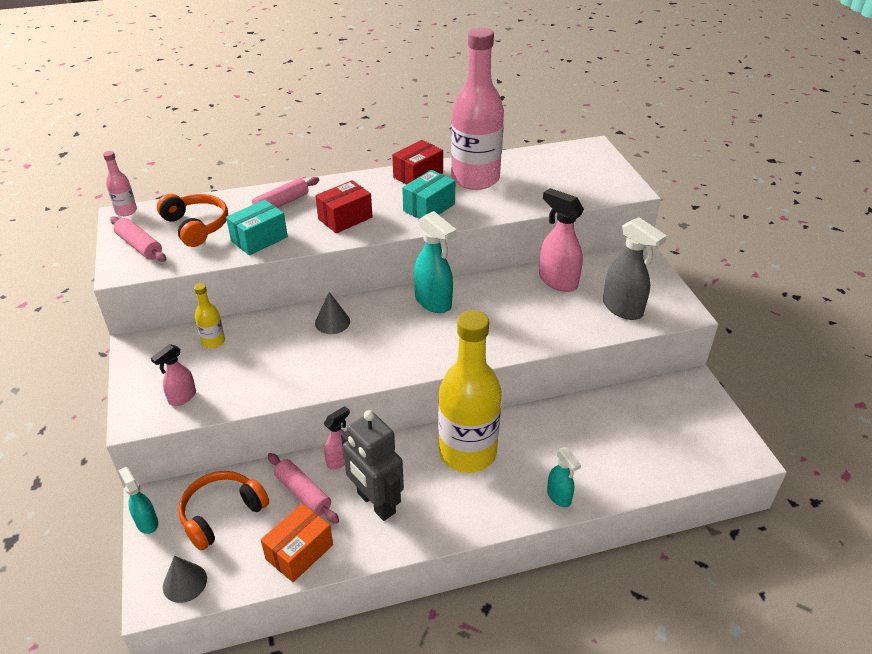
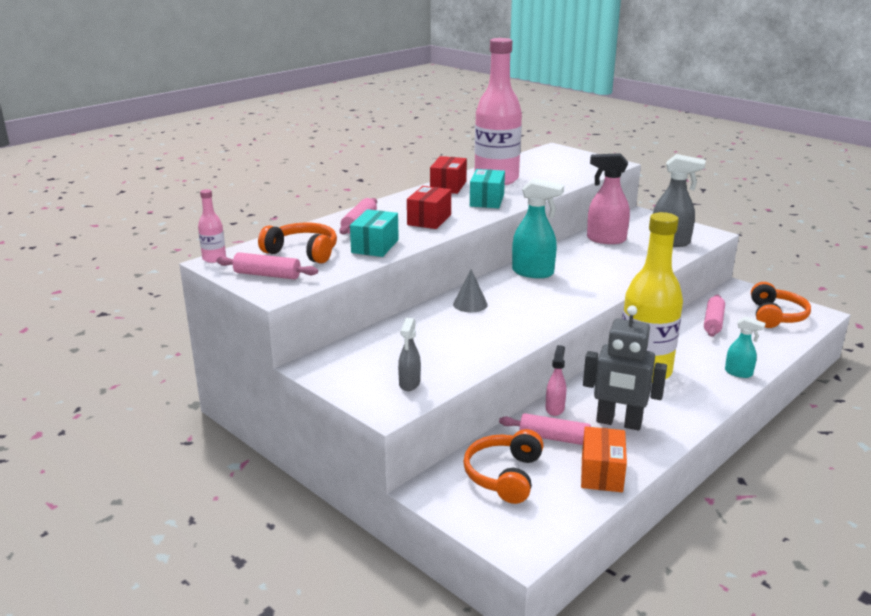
camera: 30 degrees left, 15 degrees down
turquoise spray bottle [118,467,158,534] -> none
pink spray bottle [151,344,196,406] -> grey spray bottle [398,318,421,391]
grey cone [163,556,207,603] -> none
yellow bottle [194,283,225,348] -> none
none -> pink rolling pin [704,295,725,337]
none -> orange headphones [751,282,811,328]

